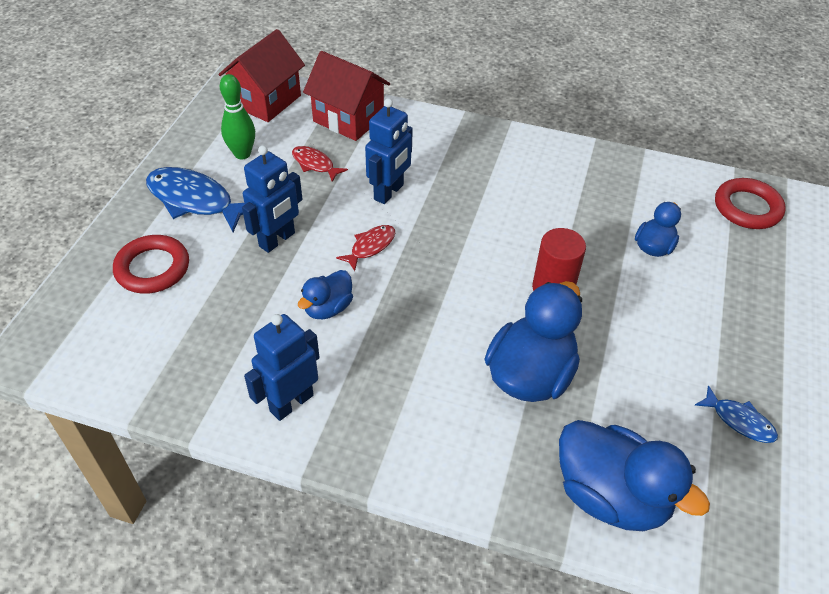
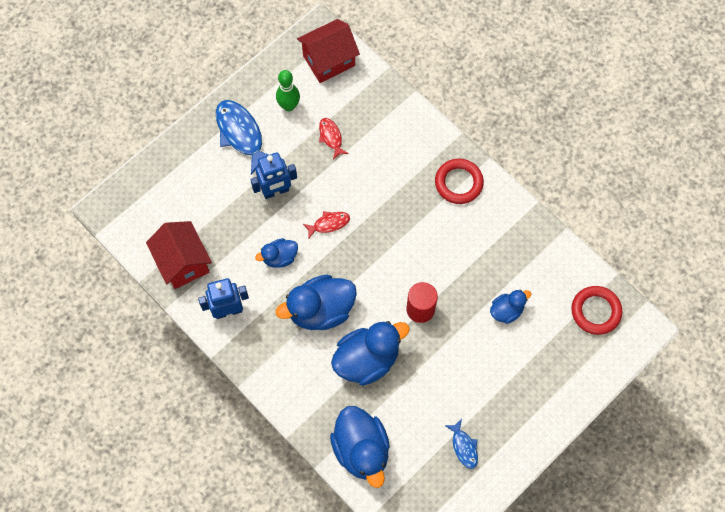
camera: 30 degrees right, 20 degrees up
red ring [113,235,189,294] -> red ring moved to [435,159,484,204]
red house [303,51,390,141] -> red house moved to [146,221,212,289]
blue robot [365,98,413,204] -> none
none -> blue duck [276,274,357,330]

